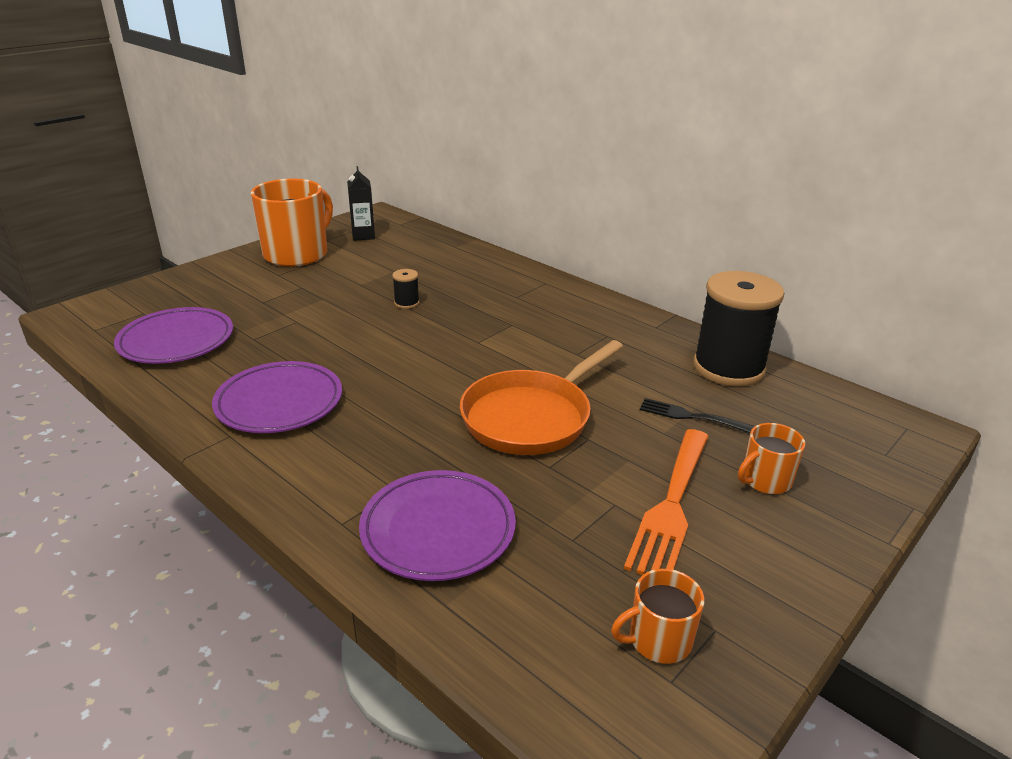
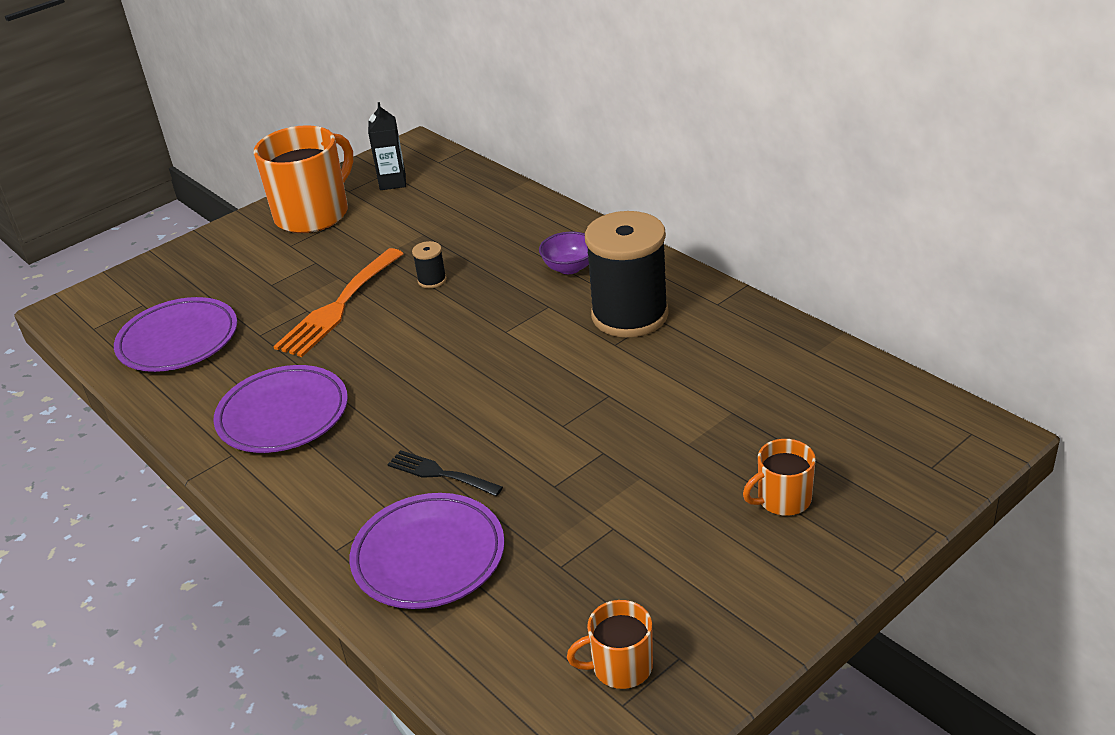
camera: 10 degrees right, 5 degrees up
orange pan [460,340,623,455] -> none
orange fork [624,429,709,575] -> orange fork moved to [273,248,404,357]
black fork [640,398,754,433] -> black fork moved to [387,450,503,496]
black spool [693,271,785,386] -> black spool moved to [585,211,669,337]
none -> purple bowl [539,232,589,274]

